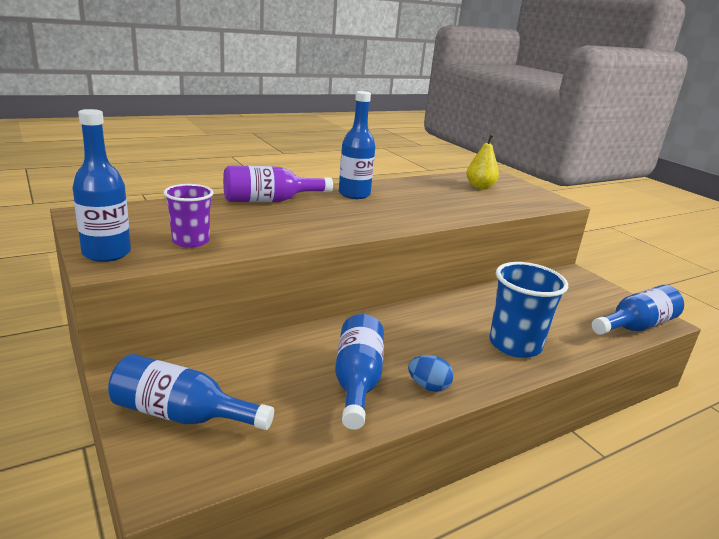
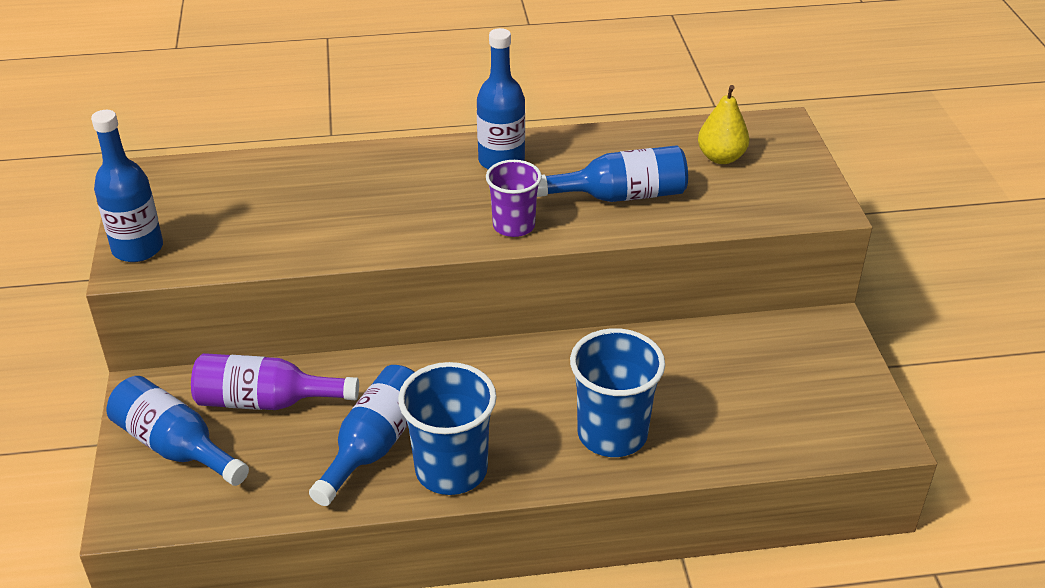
camera: 25 degrees right, 15 degrees up
purple cup [164,184,213,248] -> purple cup moved to [486,160,542,237]
purple bottle [223,166,333,202] -> purple bottle moved to [191,353,359,410]
blue egg [408,355,454,392] -> blue cup [398,362,497,495]
blue bottle [592,285,684,335] -> blue bottle moved to [537,145,688,202]

